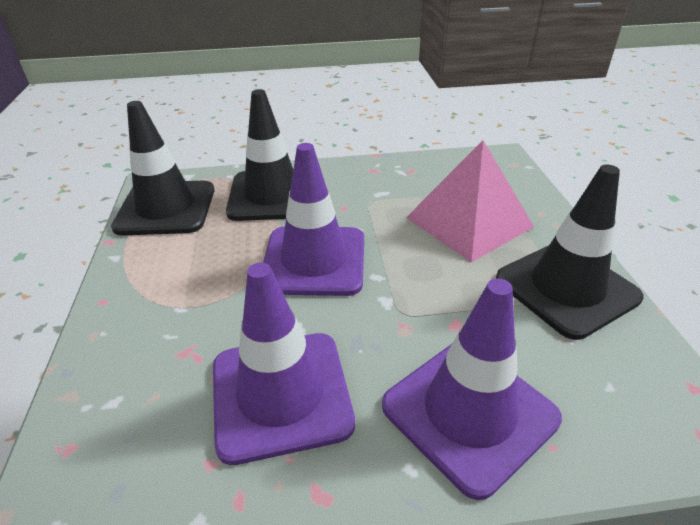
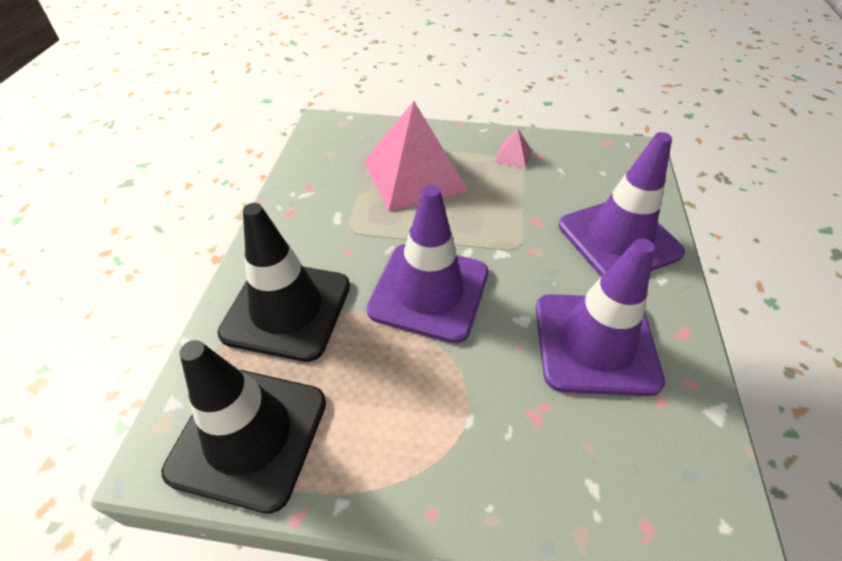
camera: 75 degrees left, 10 degrees up
black traffic cone [496,165,644,340] -> pink pyramid [495,129,532,168]

